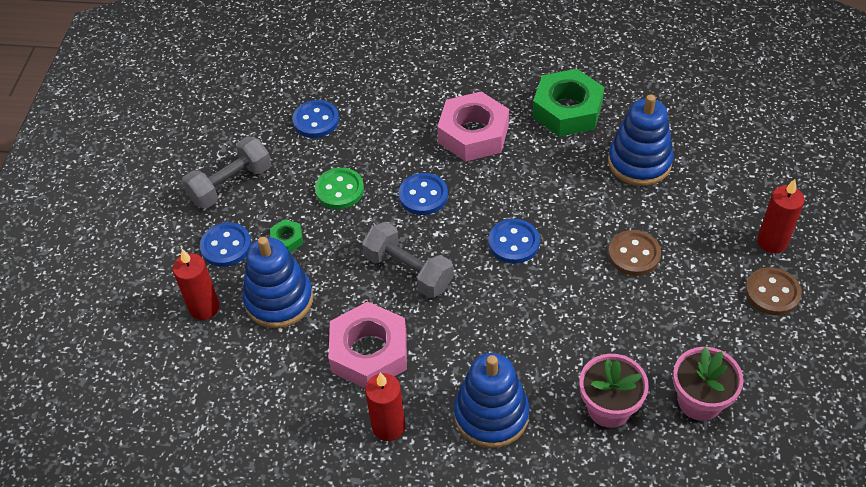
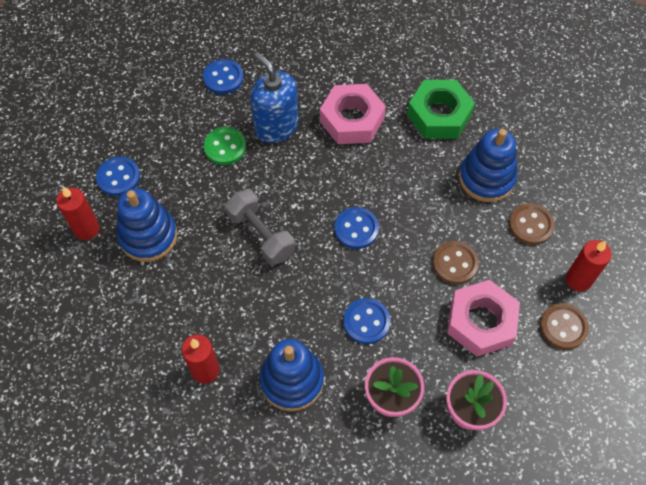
camera: 10 degrees right, 10 degrees up
grey dumbbell [182,136,271,209] -> none
green nut [270,219,303,252] -> none
pink nut [329,301,407,388] -> pink nut moved to [447,280,520,357]
blue button [399,173,448,215] -> blue button moved to [343,298,390,344]
none -> blue soap dispenser [250,52,299,143]
none -> brown button [509,203,555,245]

